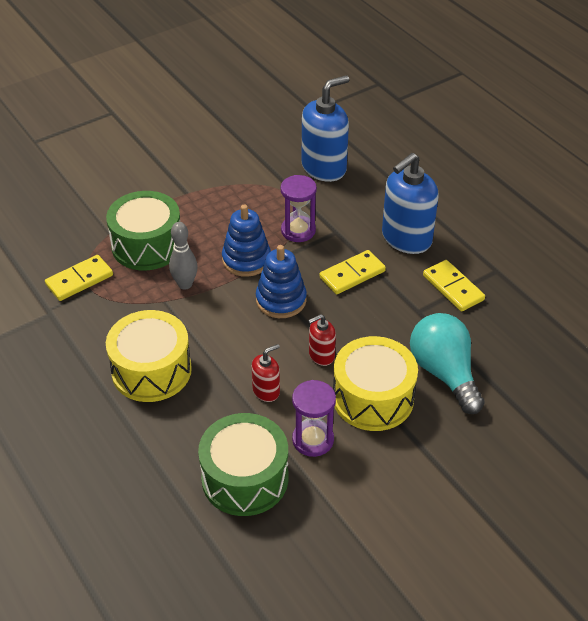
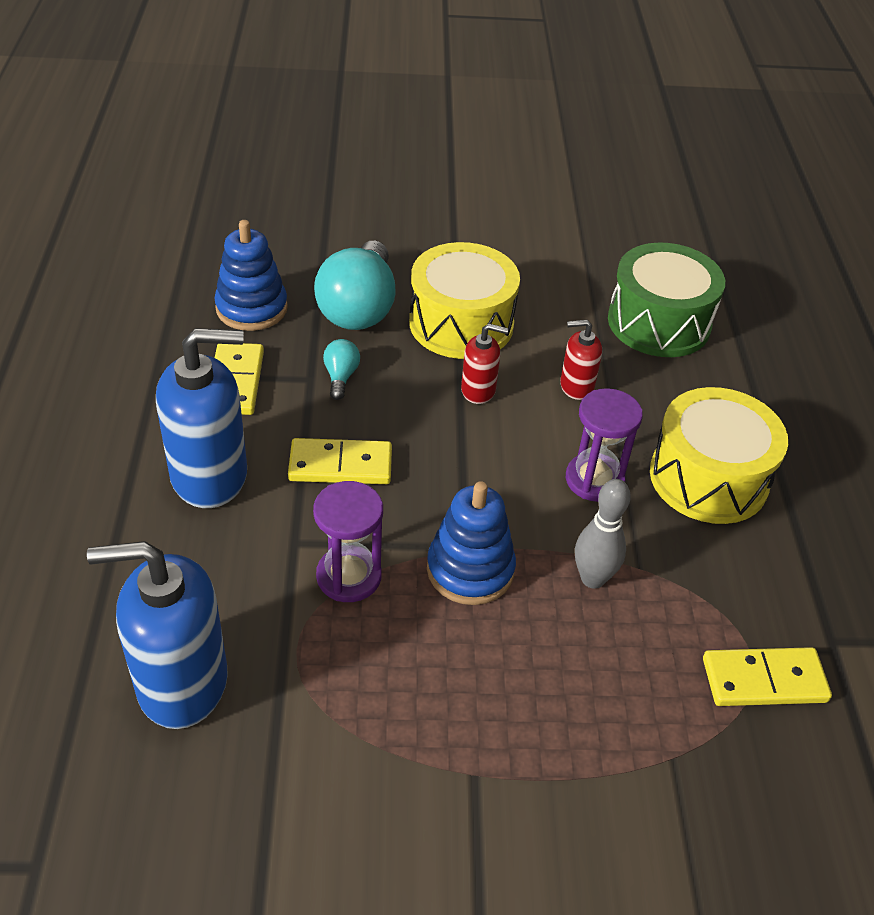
camera: 150 degrees left, 0 degrees up
green drum [106,191,180,271] -> none
blue stacking toy [256,245,307,318] -> blue stacking toy moved to [214,220,288,331]
purple hourglass [292,380,336,457] -> purple hourglass moved to [566,388,643,502]
none -> turquoise light bulb [323,339,360,400]

